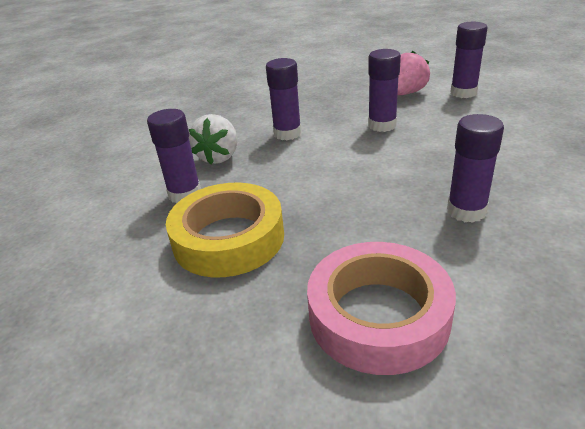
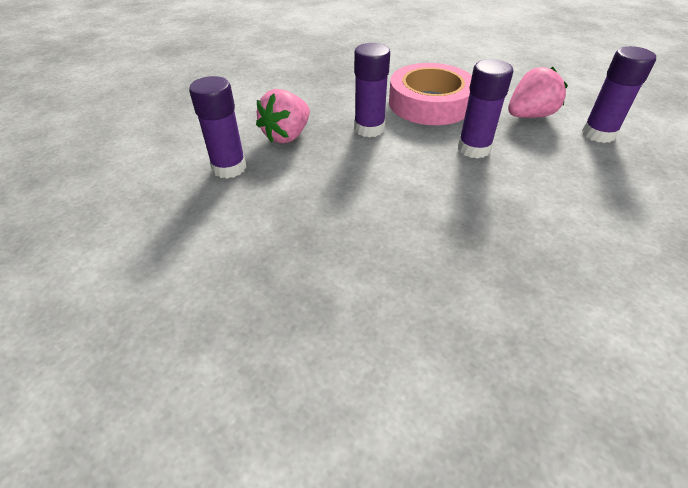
camera: 20 degrees right, 10 degrees up
yellow tape [166,183,284,277] -> none
white strawberry [189,114,238,164] -> pink strawberry [256,89,310,143]
pink tape [307,242,456,375] -> pink tape moved to [389,63,472,125]
purple glue stick [447,114,504,223] -> none

